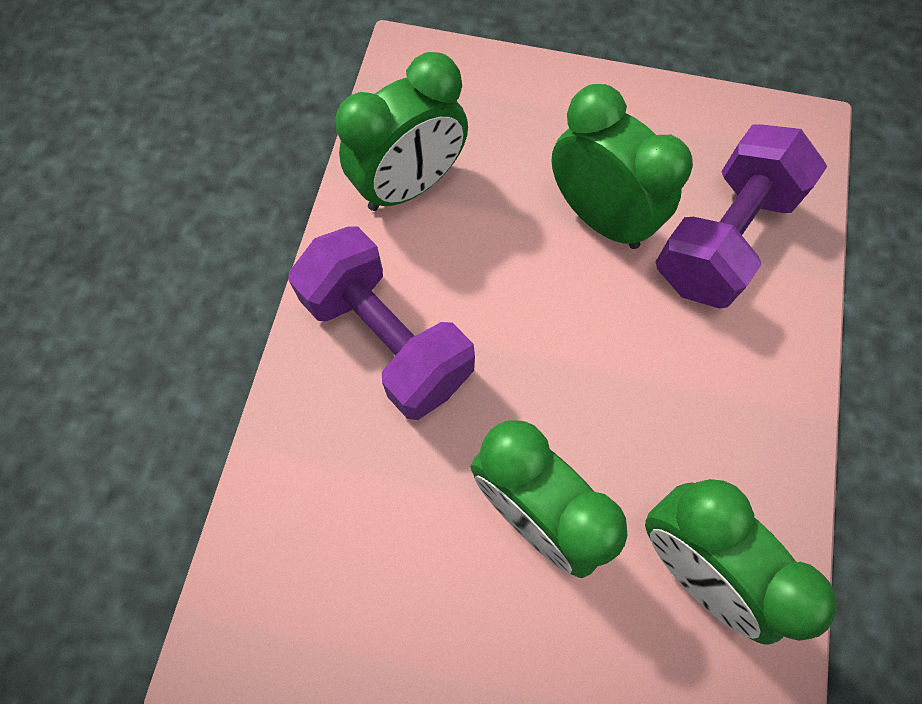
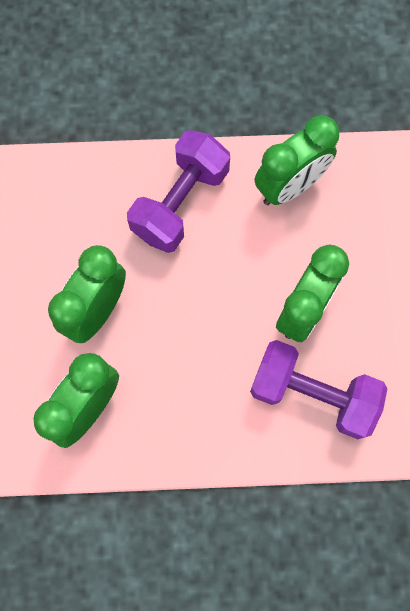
camera: 75 degrees right, 5 degrees up
green clock [335,52,468,211] -> green clock turned 75 degrees counterclockwise [255,115,339,205]

